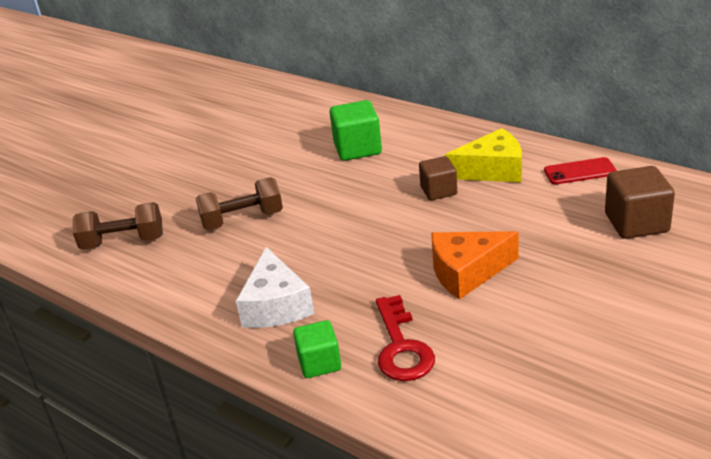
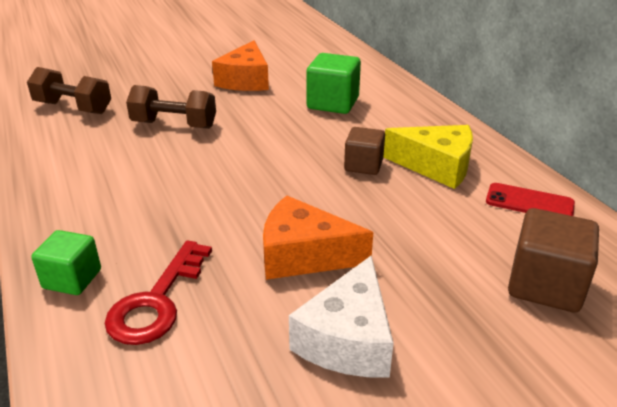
camera: 25 degrees right, 0 degrees up
white cheese [236,247,314,328] -> white cheese moved to [289,255,393,377]
none -> orange cheese [212,41,269,91]

